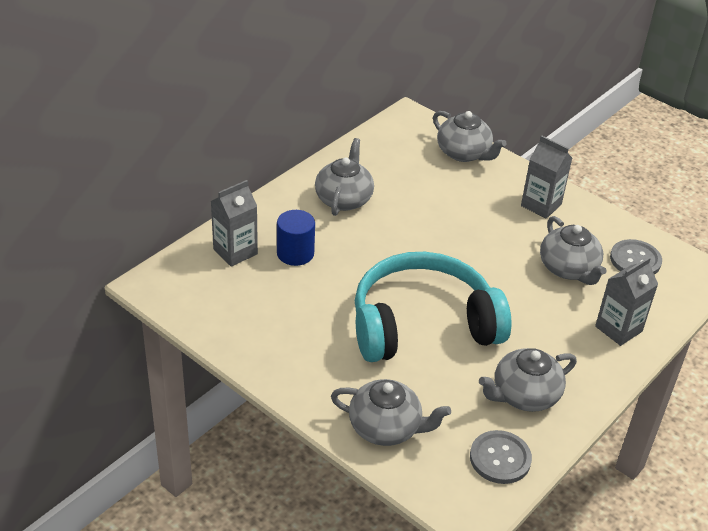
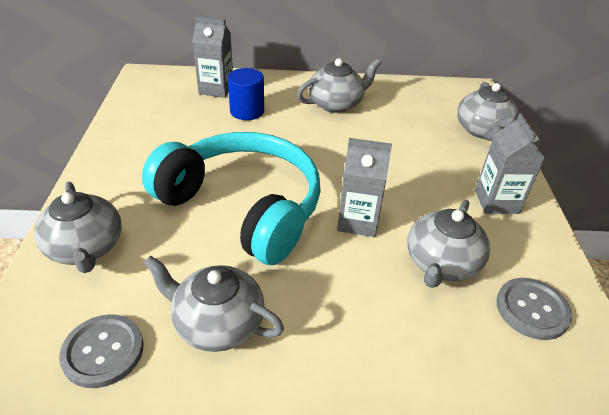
camera: 50 degrees right, 0 degrees up
grey carton [595,257,658,346] -> grey carton moved to [337,138,392,237]

